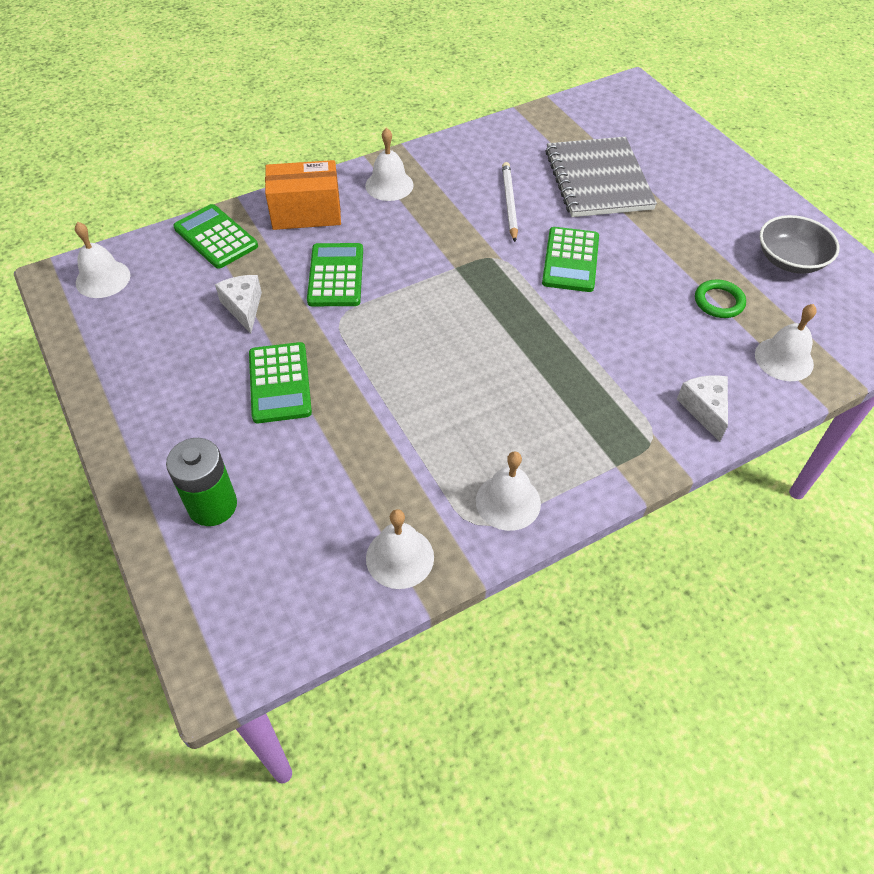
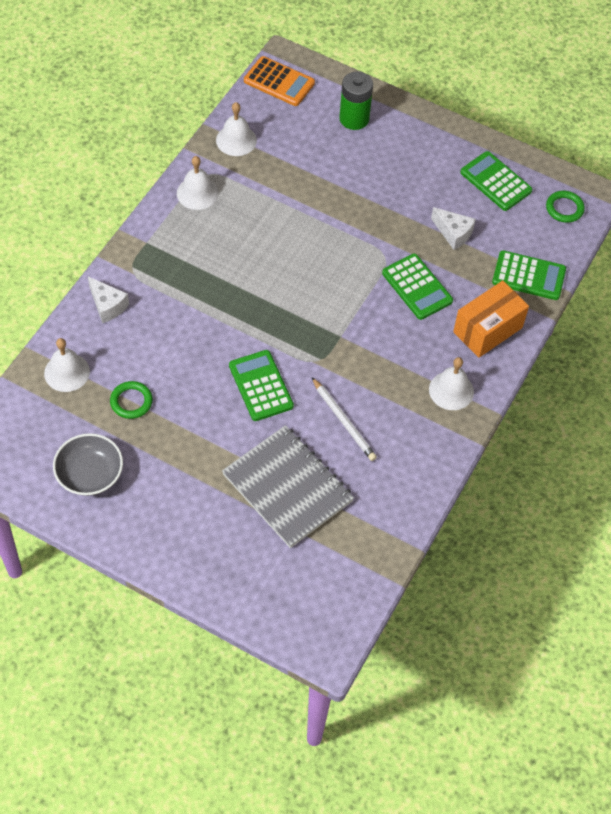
camera: 145 degrees right, 5 degrees up
white bell [75,222,130,298] -> green ring [546,191,585,223]
green calculator [249,342,312,423] -> green calculator moved to [460,151,532,211]
none -> orange calculator [244,56,315,106]

